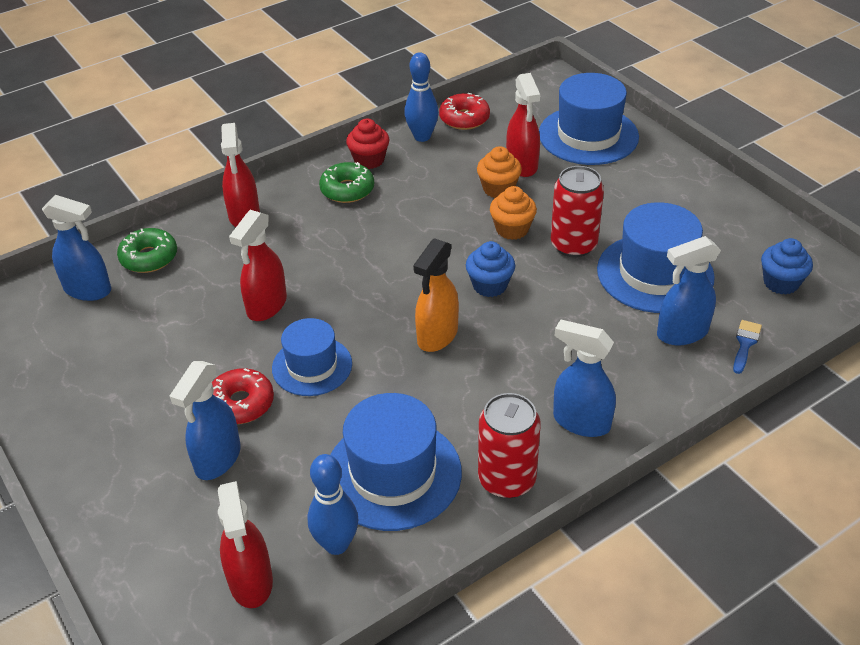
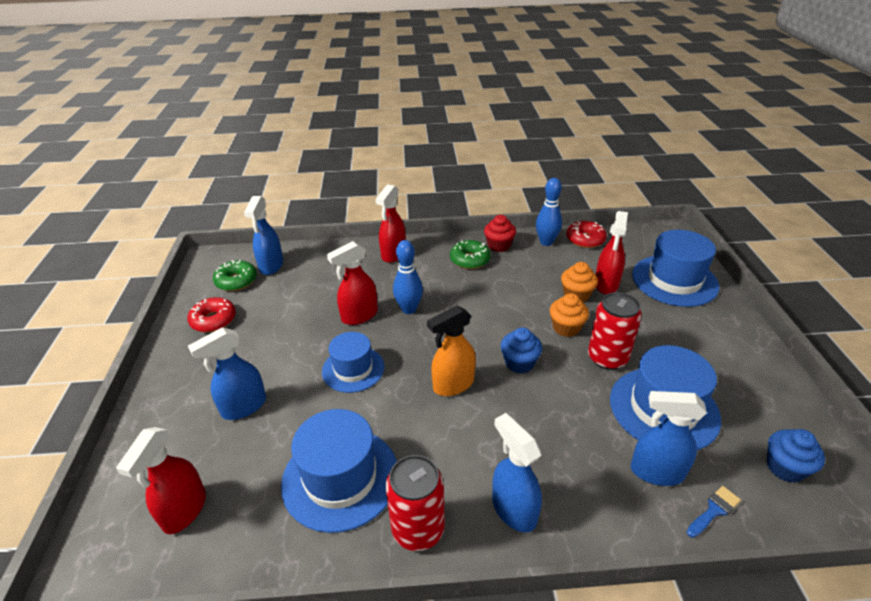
camera: 30 degrees right, 5 degrees down
blue spray bottle [42,195,111,301] -> blue spray bottle turned 45 degrees clockwise [244,196,283,275]
green donut [117,228,177,273] -> green donut moved to [213,260,257,291]
red donut [212,368,274,424] -> red donut moved to [187,297,236,332]
blue bowling pin [307,454,358,555] -> blue bowling pin moved to [393,240,423,314]

